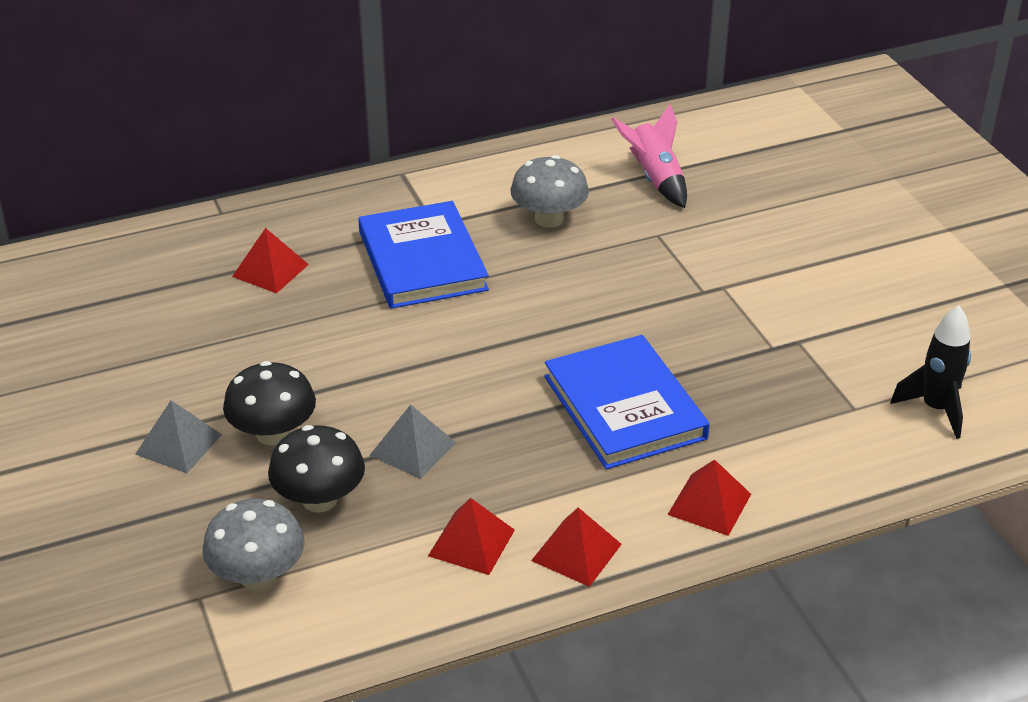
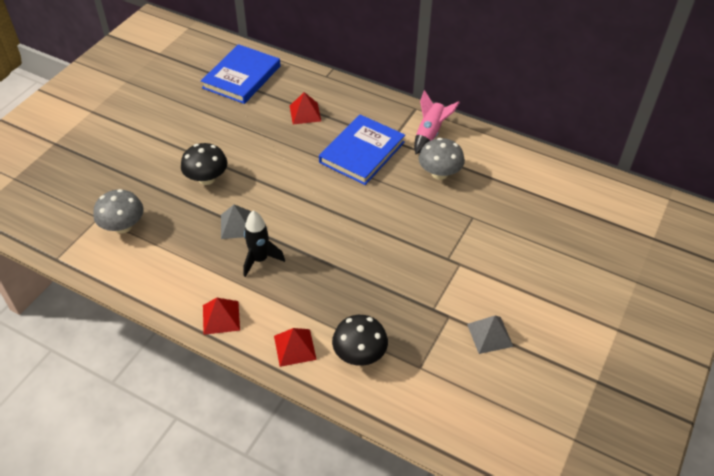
camera: 50 degrees right, 10 degrees up
grey pyramid [135,400,222,473] -> grey pyramid moved to [467,316,514,354]
black mushroom [268,425,365,512] -> black mushroom moved to [332,315,388,366]
red pyramid [428,498,515,575] -> none
blue book [544,335,710,469] -> blue book moved to [201,44,281,104]
pink rocket [611,104,687,208] -> pink rocket moved to [414,90,460,154]
black rocket [890,305,971,439] -> black rocket moved to [243,210,285,277]

